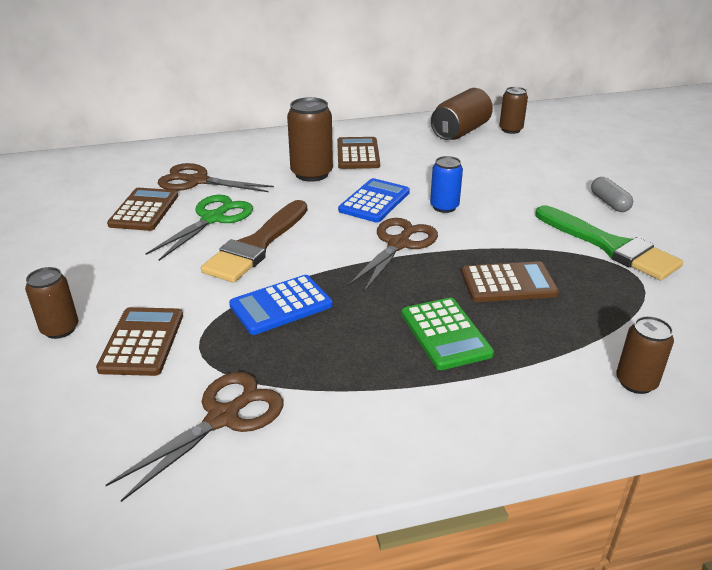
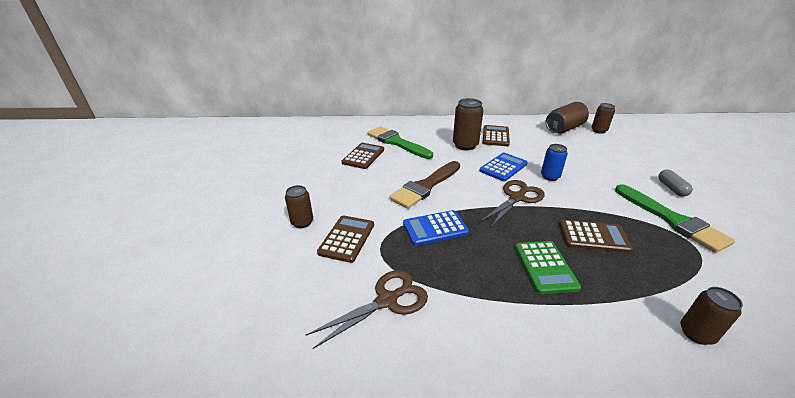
camera: 15 degrees right, 0 degrees up
green scissors [145,195,253,261] -> none
brown scissors [158,163,274,192] -> green brush [367,126,433,159]

